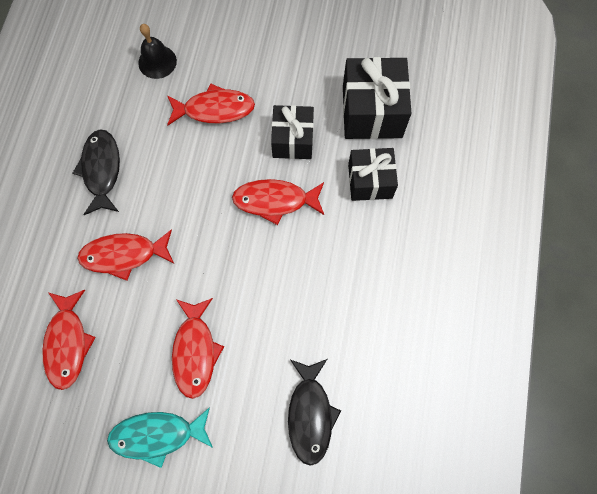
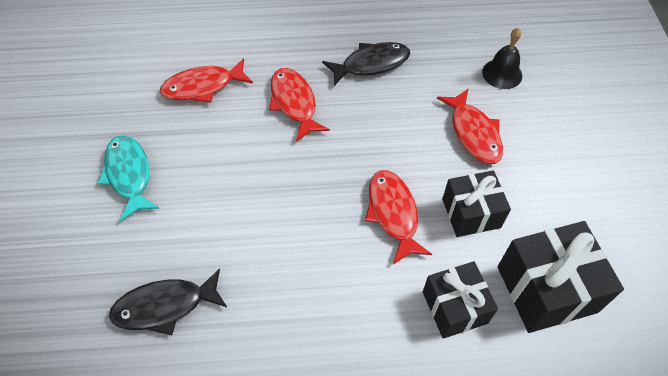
camera: 75 degrees right, 15 degrees down
red fish [172,298,224,399] -> none

